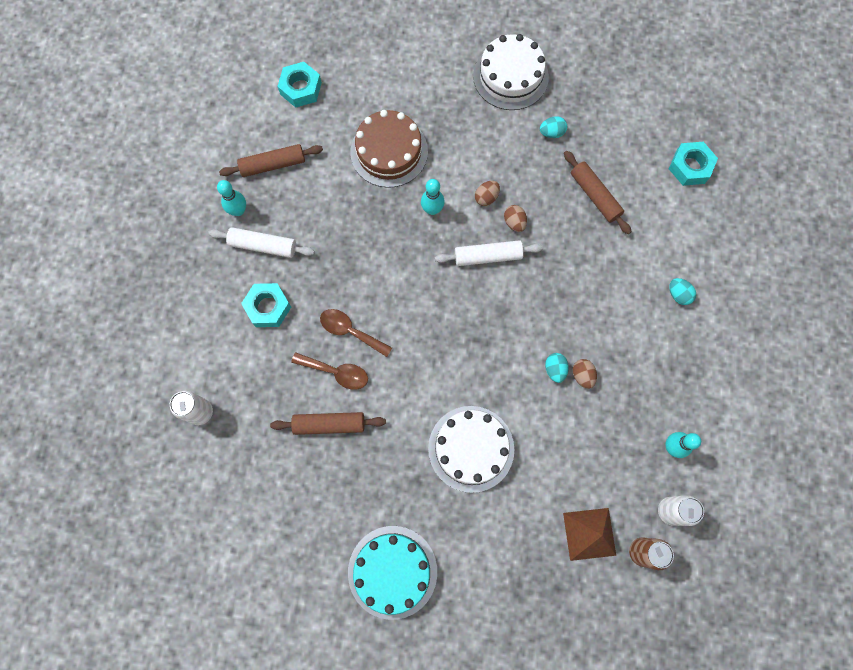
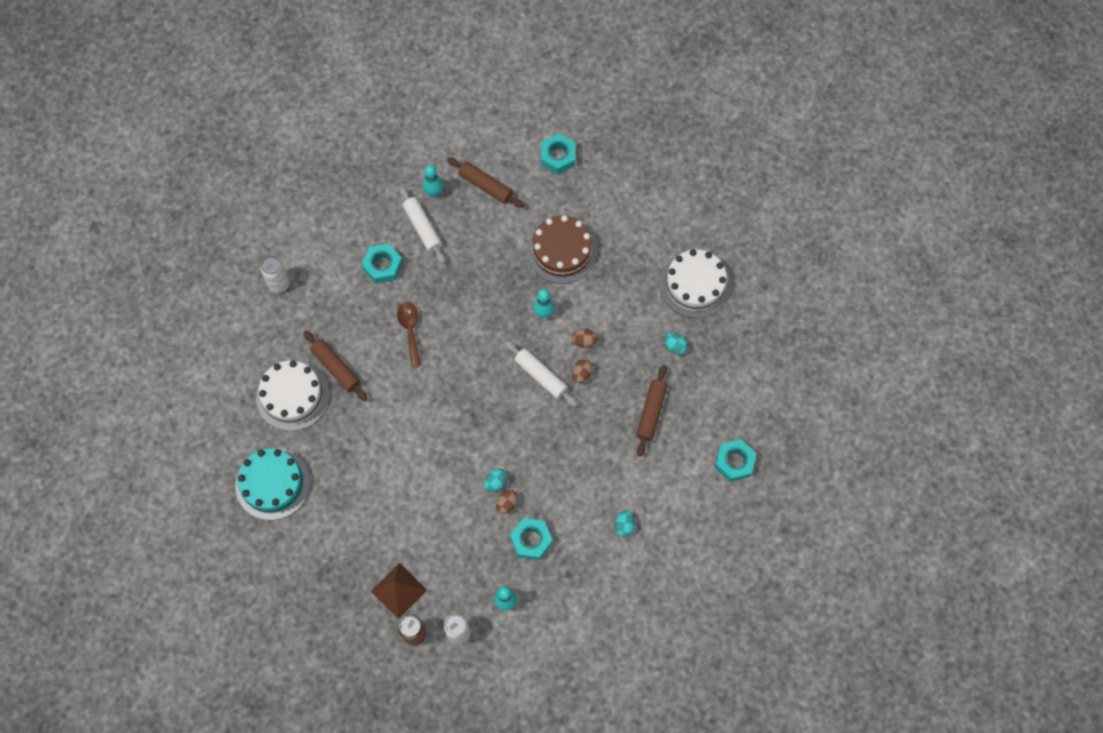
camera: 50 degrees right, 5 degrees down
brown spoon [291,352,368,390] -> none
white cake [428,406,514,493] -> white cake moved to [256,360,329,431]
none -> turquoise nut [510,518,553,560]

